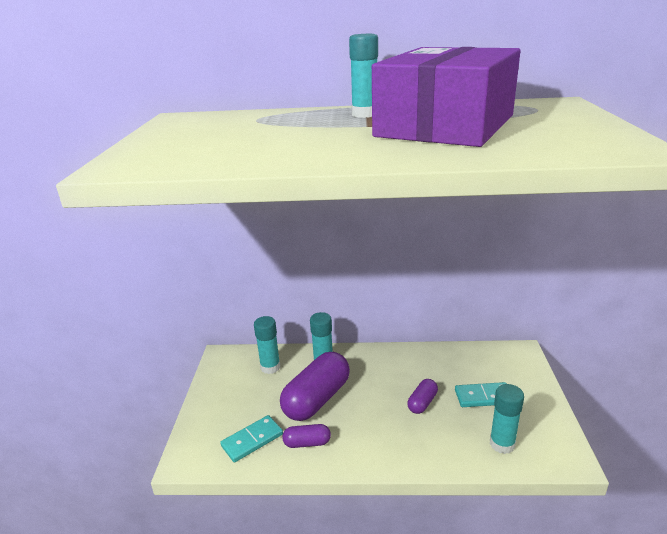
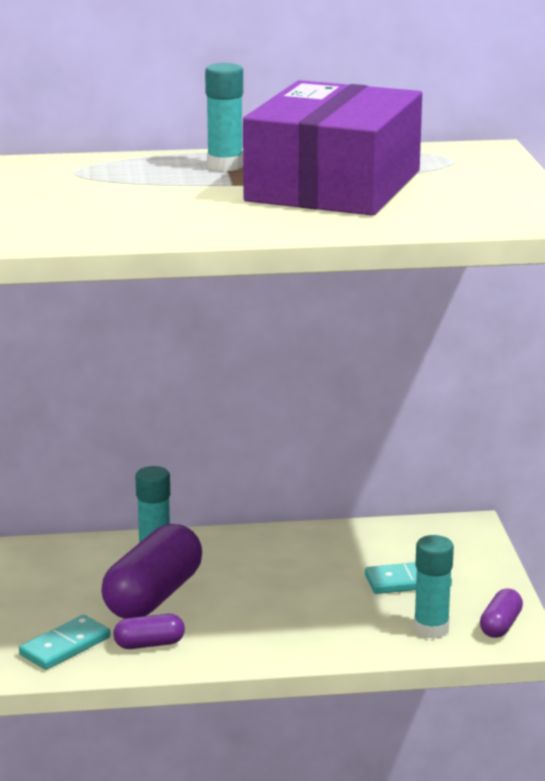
camera: 10 degrees left, 5 degrees down
turquoise glue stick [254,316,280,374] -> none
purple capsule [408,379,438,414] -> purple capsule moved to [480,589,523,638]

